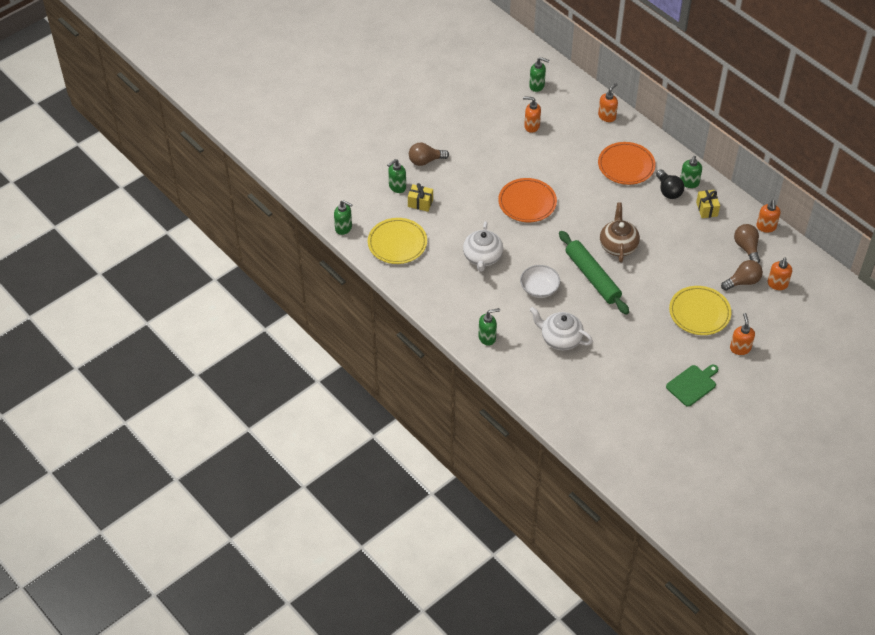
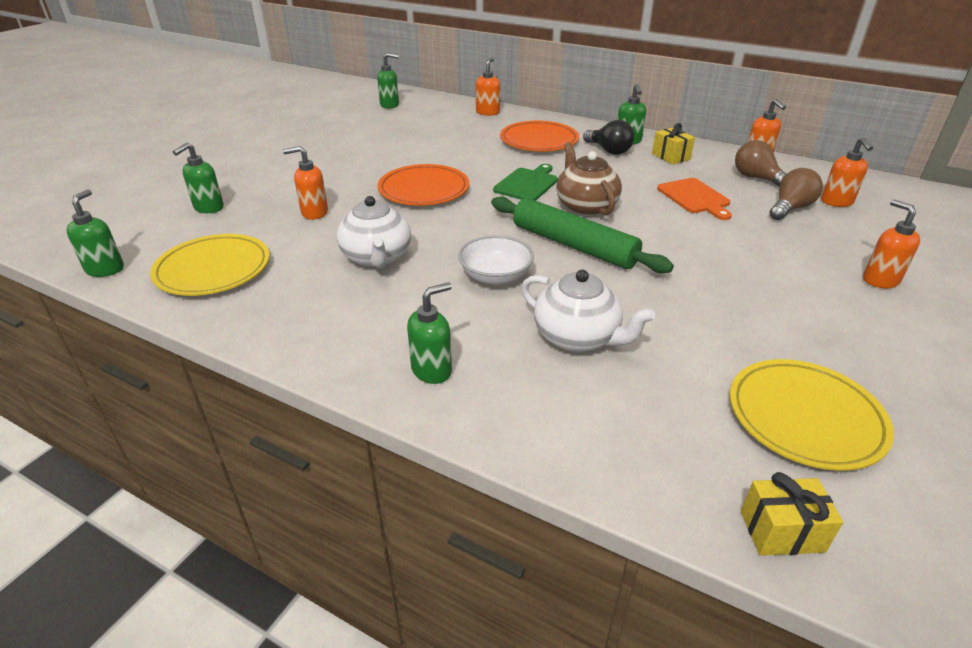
camera: 20 degrees left, 15 degrees down
green soap dispenser [334,200,353,235] -> green soap dispenser turned 90 degrees counterclockwise [66,189,124,277]
yellow gift [408,183,433,212] -> yellow gift moved to [741,472,843,556]
brown light bulb [409,143,449,166] -> none
orange soap dispenser [523,96,541,133] -> orange soap dispenser moved to [283,146,328,220]
white teapot [530,307,593,351] -> white teapot turned 150 degrees counterclockwise [521,270,655,352]
green cutting board [666,365,718,407] -> green cutting board moved to [493,164,558,201]
yellow plate [669,286,732,335] -> yellow plate moved to [730,359,894,471]
none -> orange cutting board [657,178,732,220]

